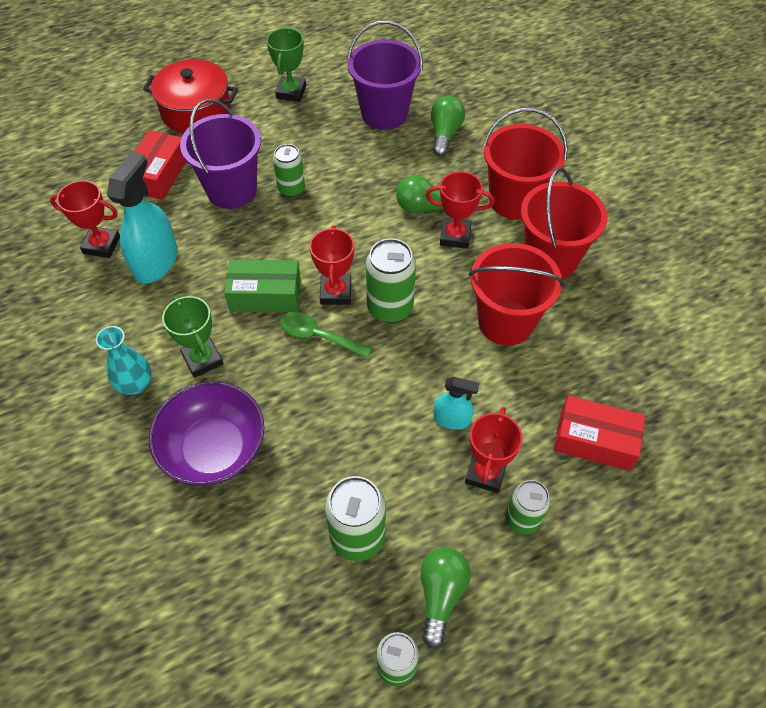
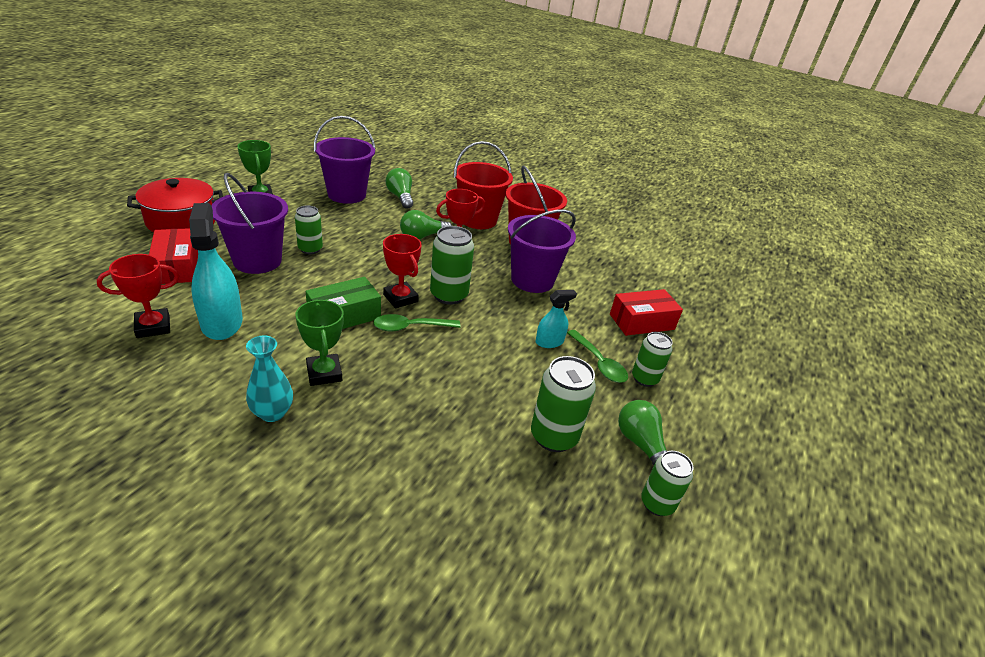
camera: 40 degrees left, 20 degrees down
purple bowl [149,382,264,486] -> none
green trophy [162,296,223,378] -> green trophy turned 45 degrees clockwise [295,300,344,386]
red trophy [465,407,523,493] -> green spoon [567,330,628,383]
red bucket [469,243,564,345] -> purple bucket [508,209,576,293]

